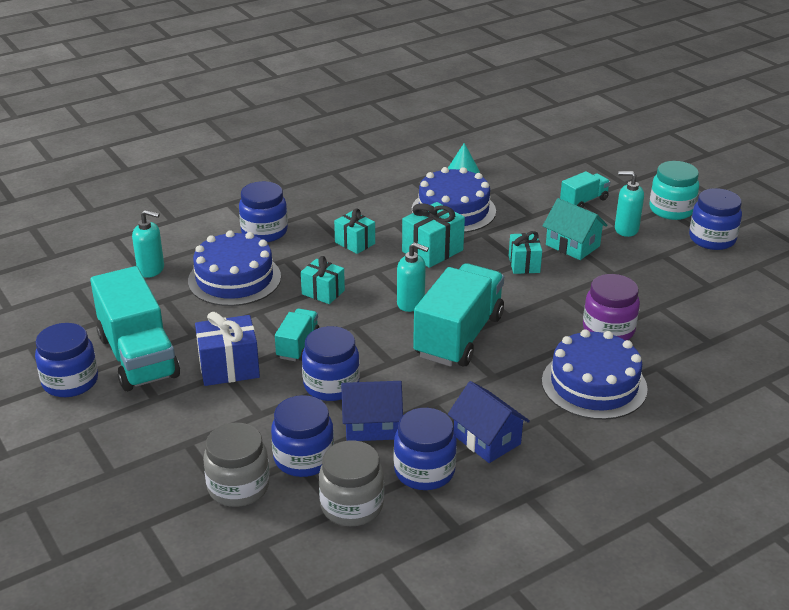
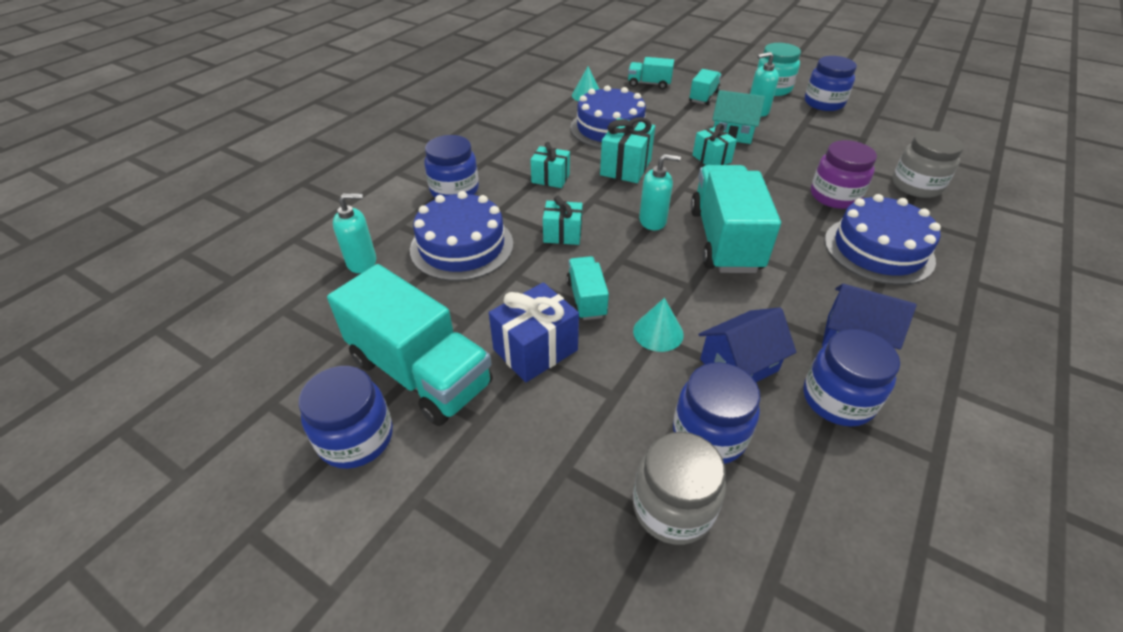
camera: 25 degrees left, 10 degrees up
blue jar [302,326,360,401] -> turquoise cone [633,298,684,352]
grey jar [319,440,384,526] -> grey jar moved to [892,131,964,198]
none -> turquoise truck [628,57,674,89]

